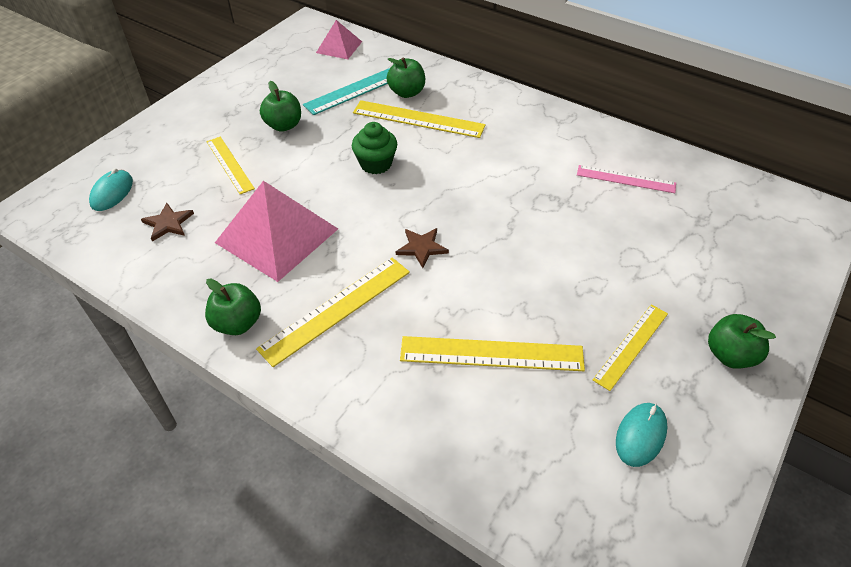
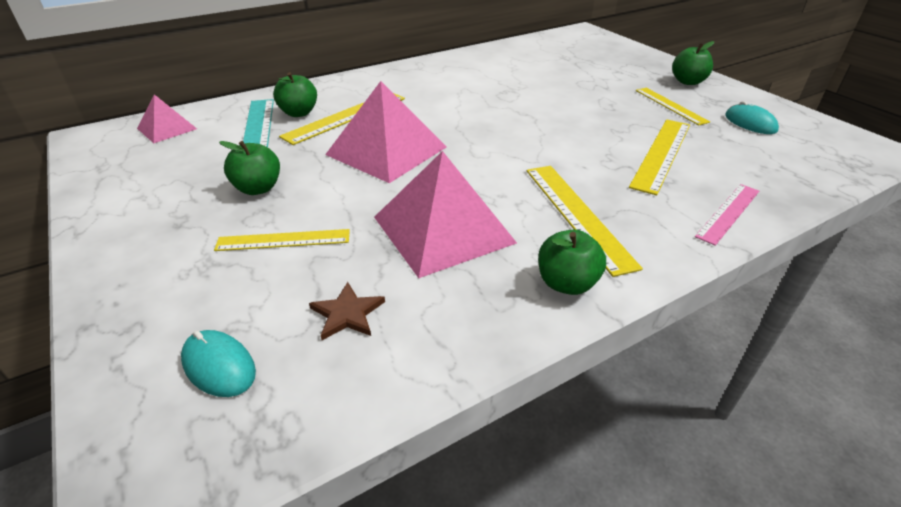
camera: 65 degrees left, 10 degrees down
green cupcake [352,122,397,174] -> pink pyramid [325,81,447,183]
brown star [396,228,449,268] -> none
pink ruler [577,165,676,193] -> pink ruler moved to [695,184,759,246]

